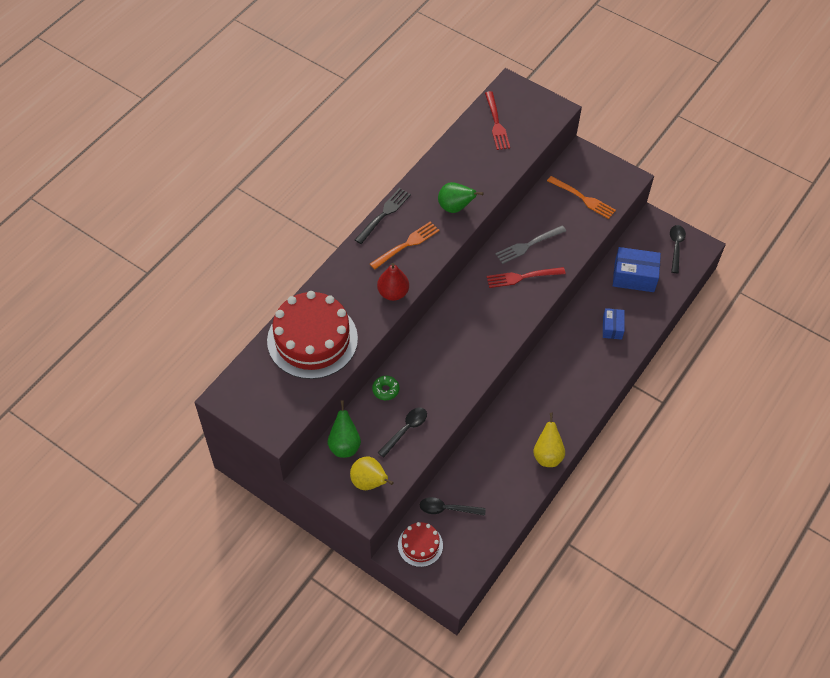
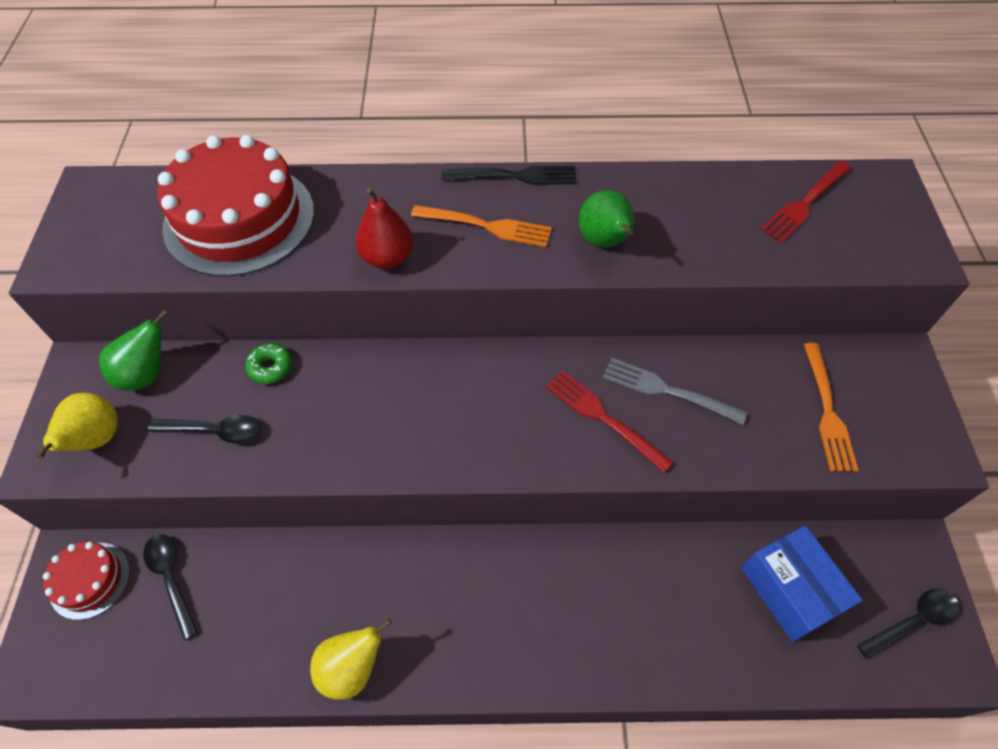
camera: 55 degrees right, 0 degrees up
blue box [603,308,625,340] -> none

